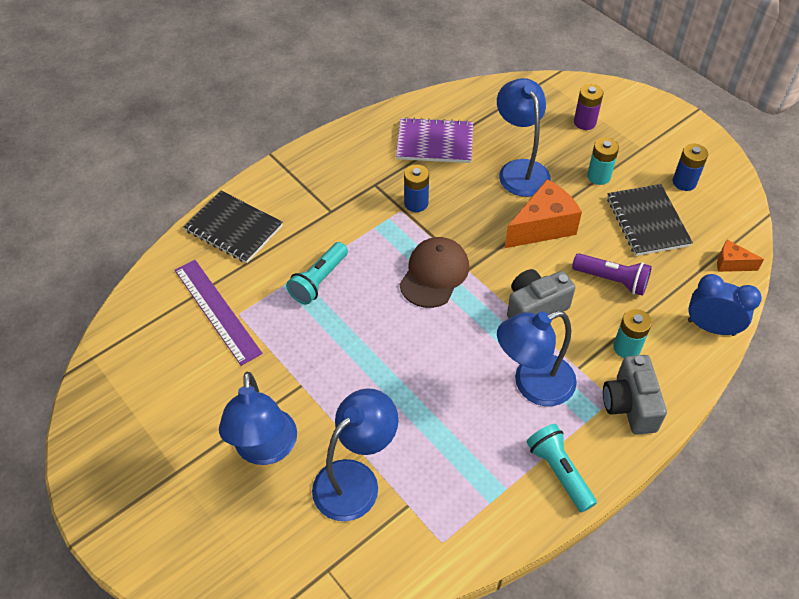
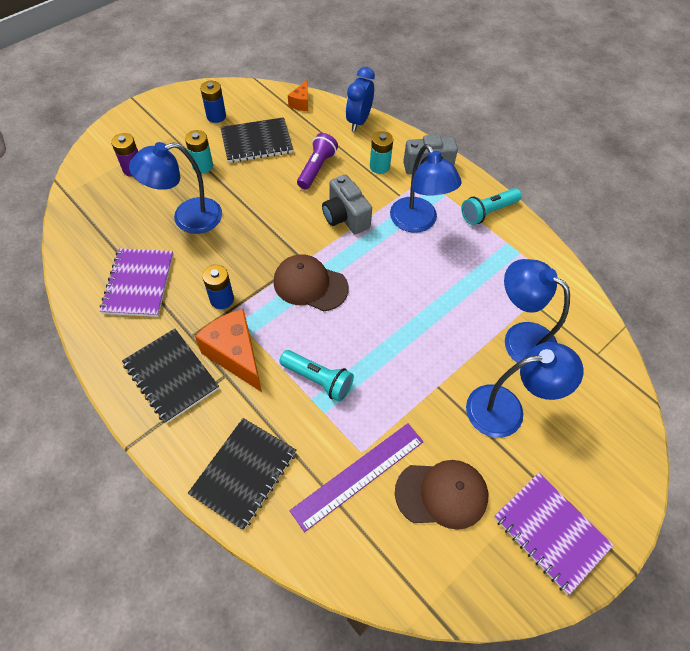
camera: 95 degrees left, 5 degrees up
orange cheese [505,179,582,248] -> orange cheese moved to [195,309,262,392]
none -> black notebook [122,328,219,424]
none -> brown cap [395,460,488,530]
none -> purple notebook [494,473,614,595]

